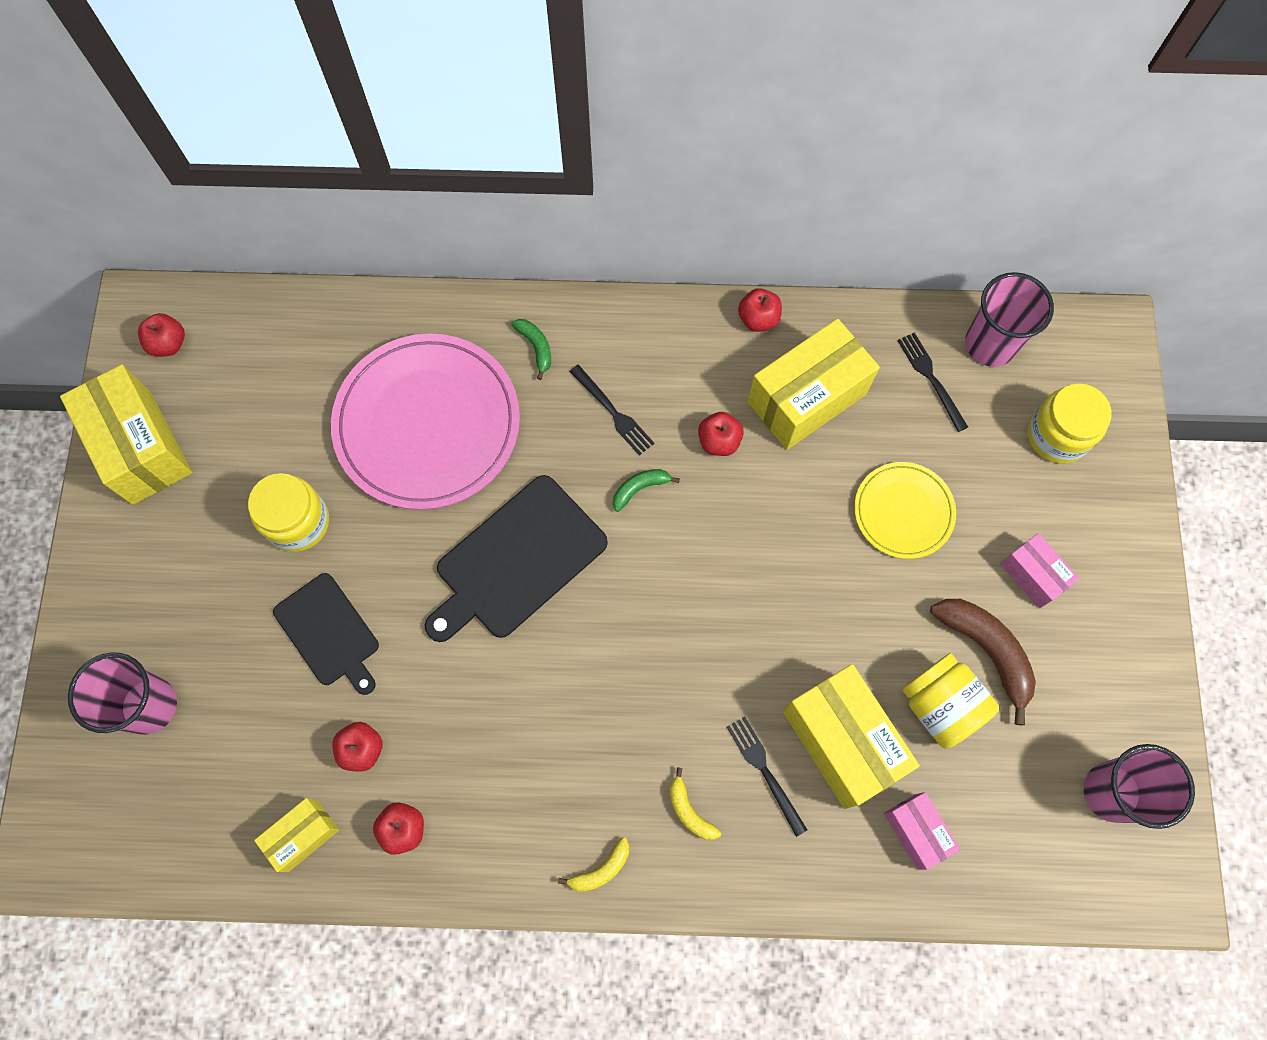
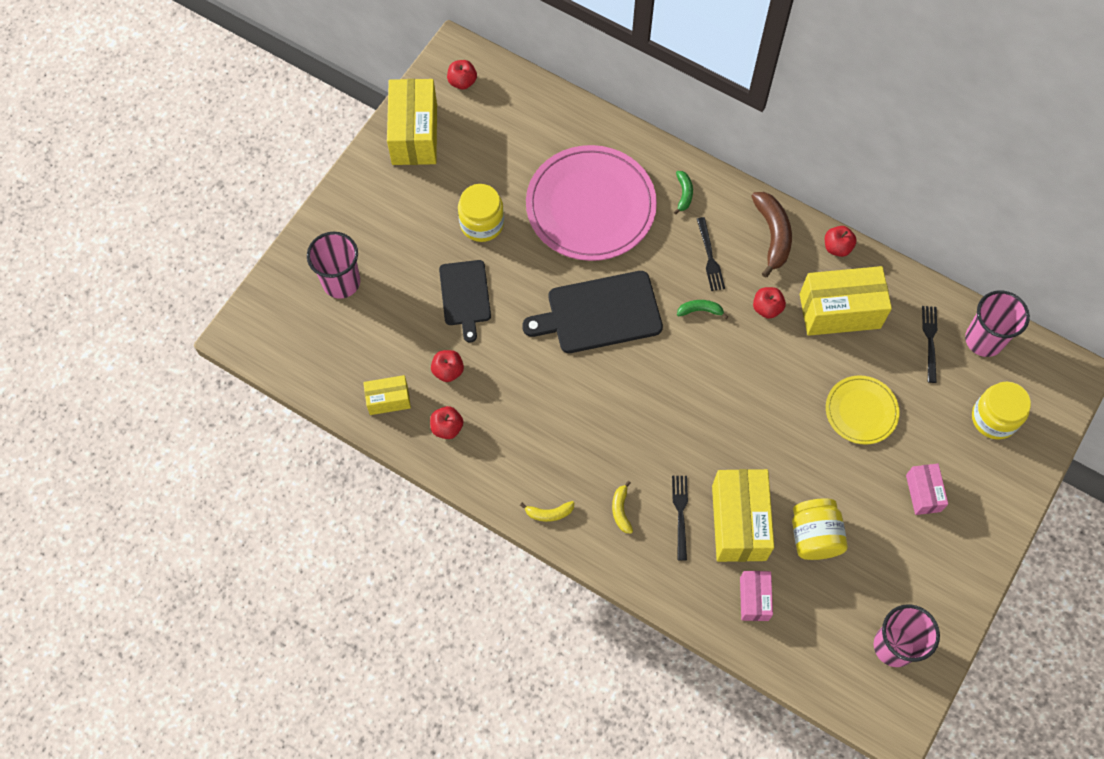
camera: 30 degrees right, 5 degrees down
brown banana [930,599,1036,725] -> brown banana moved to [751,192,792,278]

